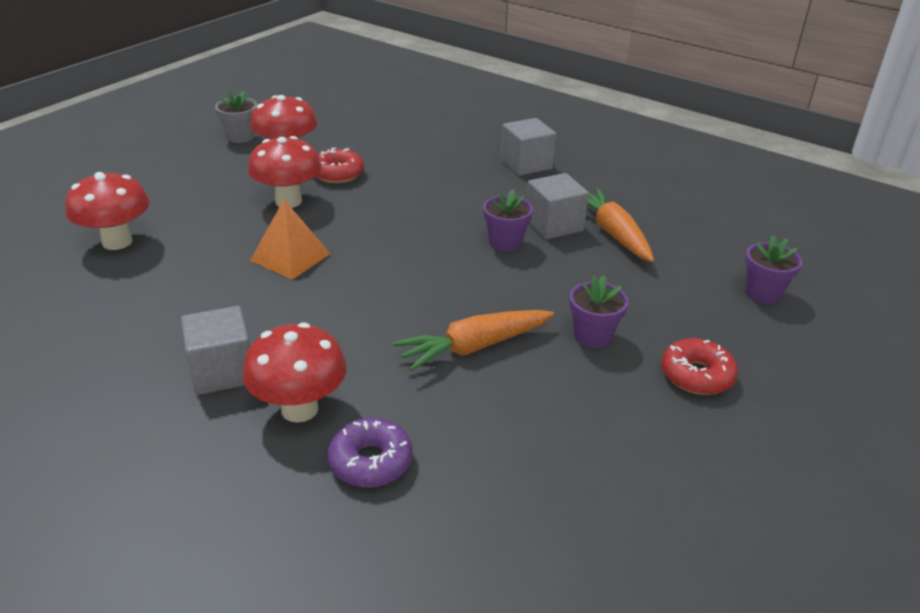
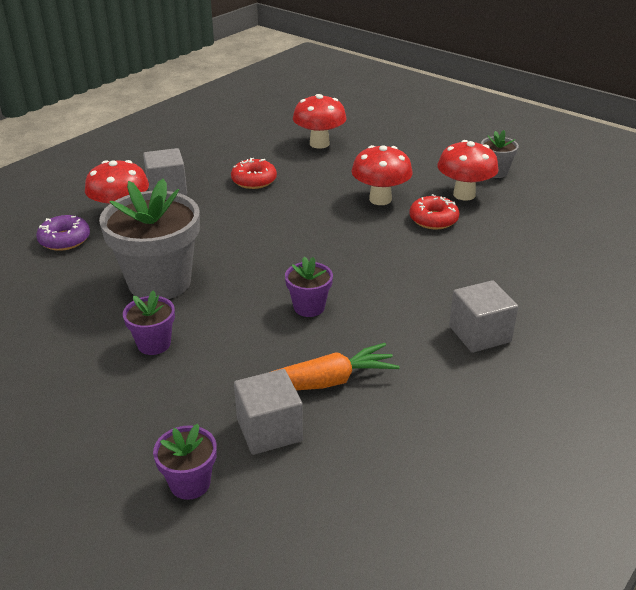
camera: 95 degrees right, 0 degrees up
orange pyramid [250,200,330,280] -> none
orange carrot [393,310,554,371] -> grey flower pot [99,179,200,299]
grey cube [526,173,589,239] -> grey cube moved to [234,369,303,455]
red donut [661,338,738,395] -> red donut moved to [231,158,277,189]

